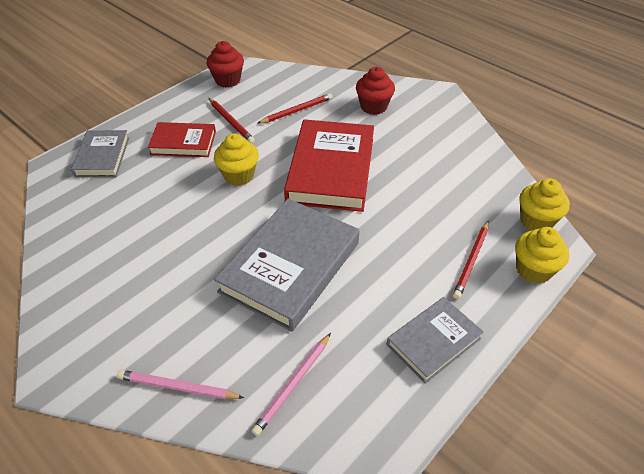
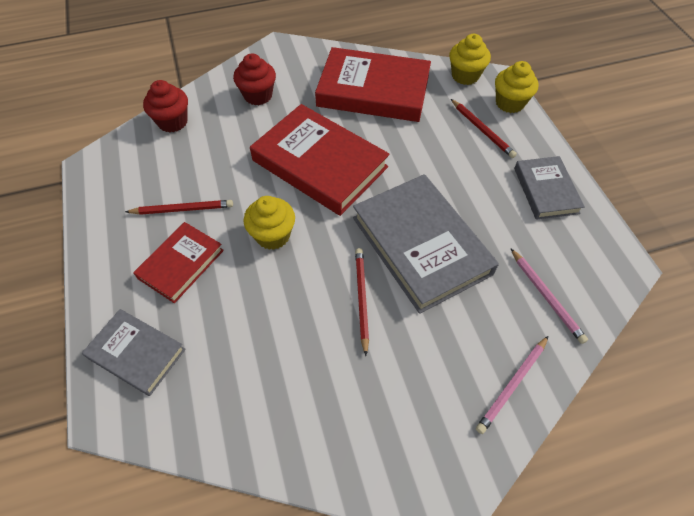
camera: 60 degrees left, 10 degrees up
red cupcake [206,41,244,87] -> red cupcake moved to [143,80,188,133]
red pencil [257,93,332,124] -> red pencil moved to [355,248,369,356]
none -> red book [315,47,431,122]

